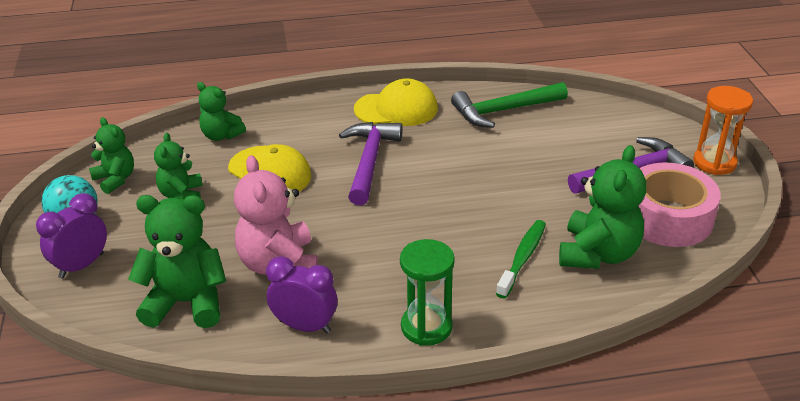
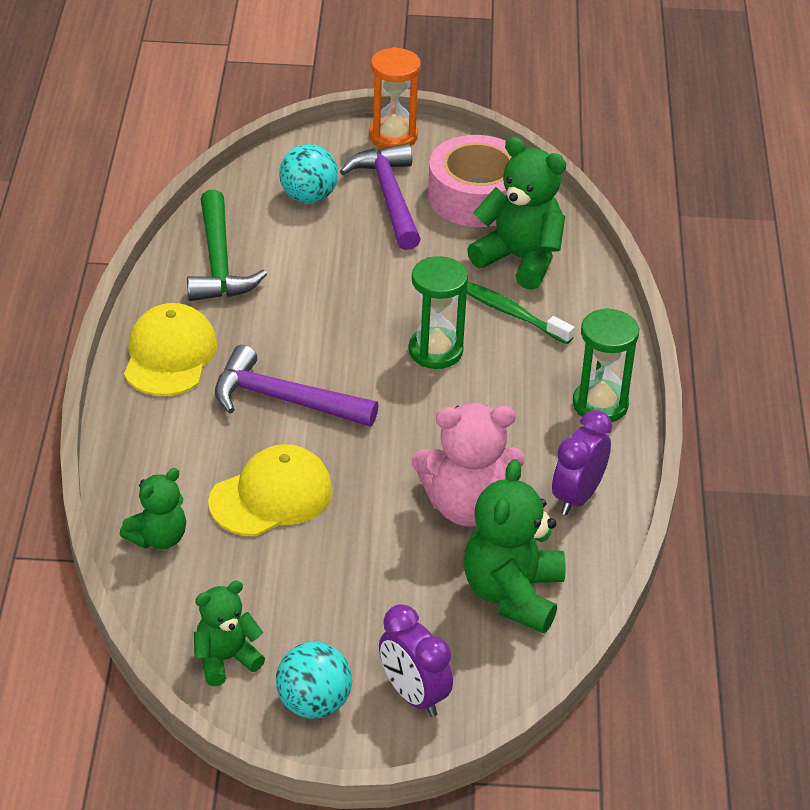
camera: 80 degrees left, 5 degrees up
green teddy bear [154,133,203,200] -> none
none -> turquoise ball [279,144,338,203]
none -> green hourglass [409,256,468,369]

